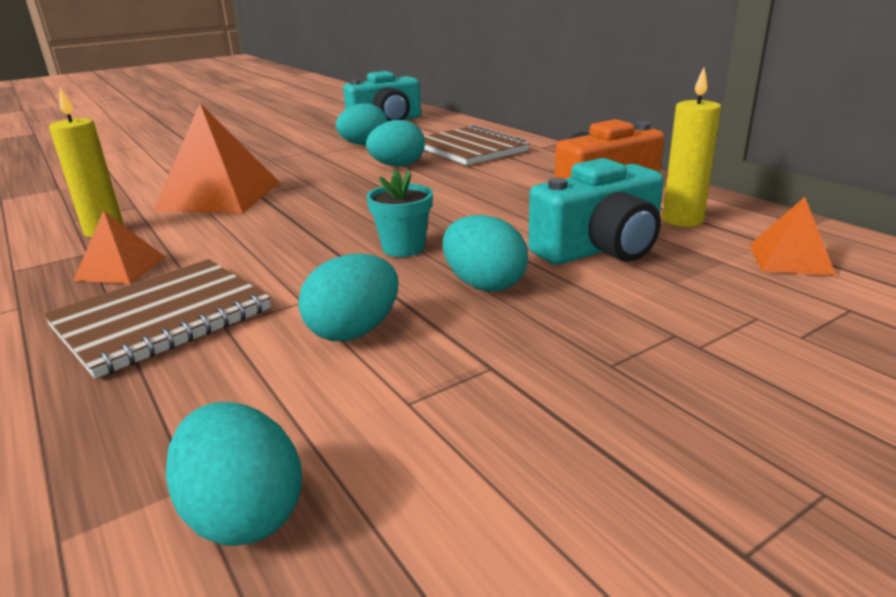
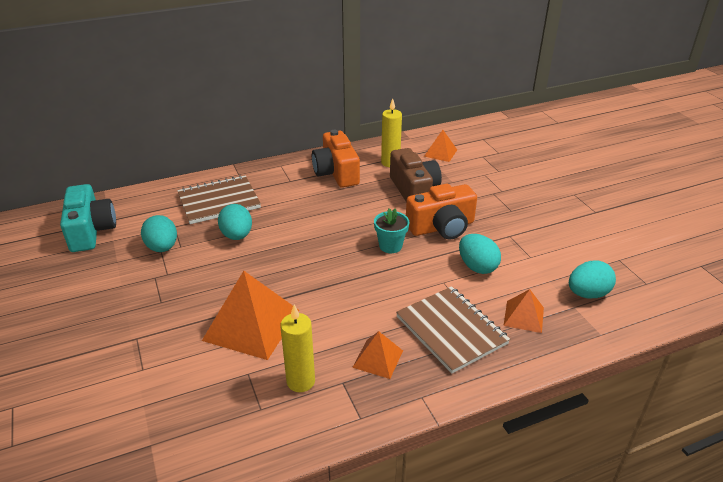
camera: 80 degrees left, 10 degrees up
turquoise egg [443,215,528,292] -> orange camera [406,184,477,240]
turquoise camera [528,158,664,265] -> brown camera [390,148,442,201]
none -> orange pyramid [504,289,544,333]

